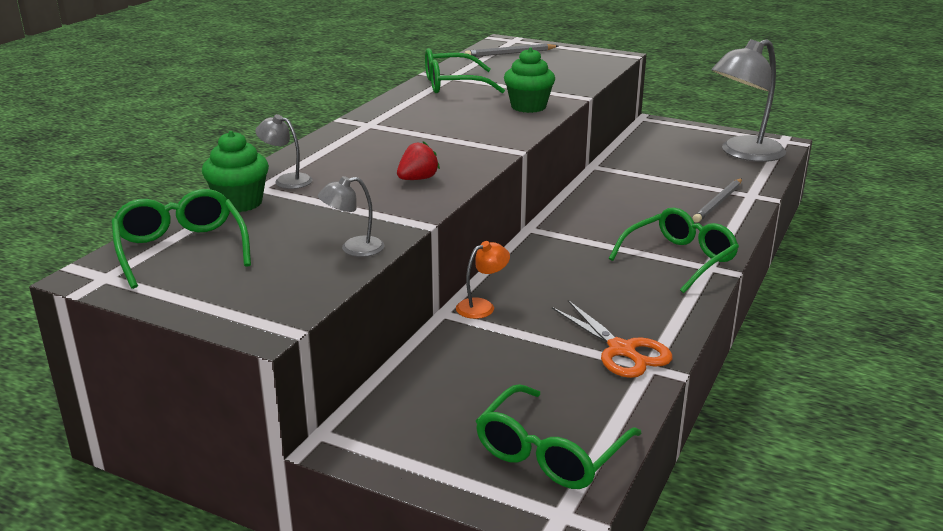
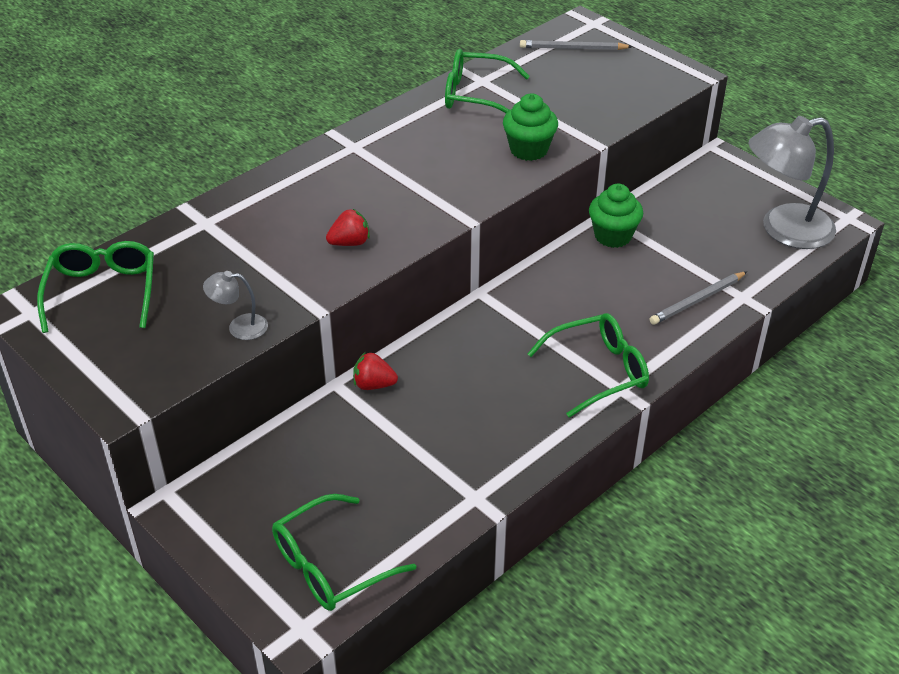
camera: 20 degrees right, 15 degrees up
green cupcake [202,131,269,212] -> green cupcake moved to [589,184,643,248]
grey lamp [255,114,312,189] -> none
orange lamp [456,241,510,319] -> red strawberry [353,352,398,390]
orange scissors [552,300,672,378] -> none

